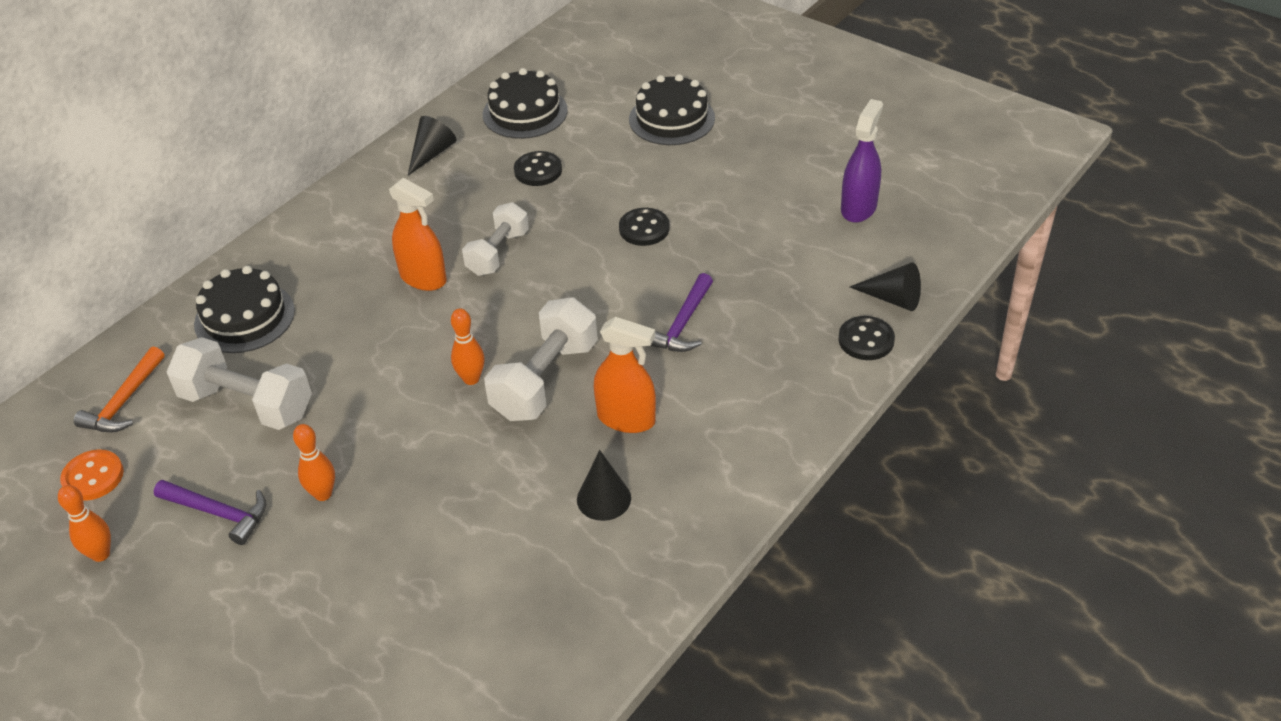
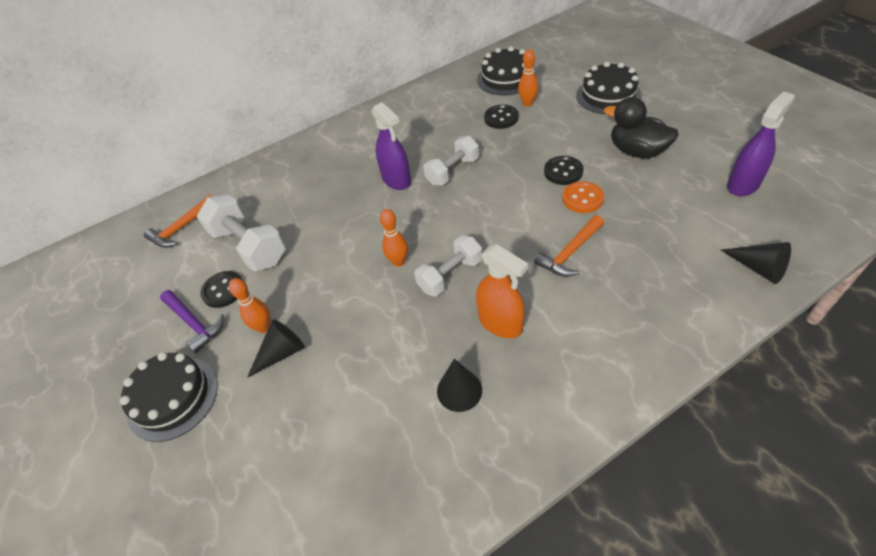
camera: 25 degrees right, 5 degrees up
orange bowling pin [58,485,111,562] -> orange bowling pin moved to [518,50,538,107]
orange button [60,449,124,501] -> orange button moved to [562,181,604,213]
black cake [194,266,295,353] -> black cake moved to [120,352,218,442]
orange spray bottle [389,178,447,291] -> purple spray bottle [372,102,411,190]
black cone [408,116,457,176] -> black cone moved to [247,319,305,378]
white dumbbell [484,298,598,421] -> white dumbbell [414,235,482,296], size x0.66
purple hammer [651,273,713,352] -> orange hammer [534,215,604,277]
black button [838,316,895,360] -> black button moved to [200,271,243,308]
none -> black duck [604,97,678,158]

